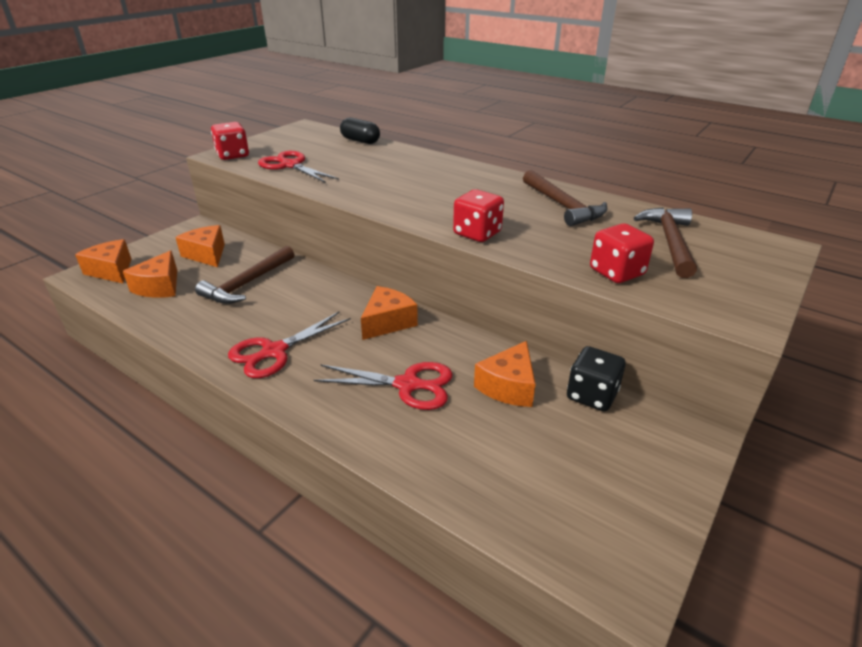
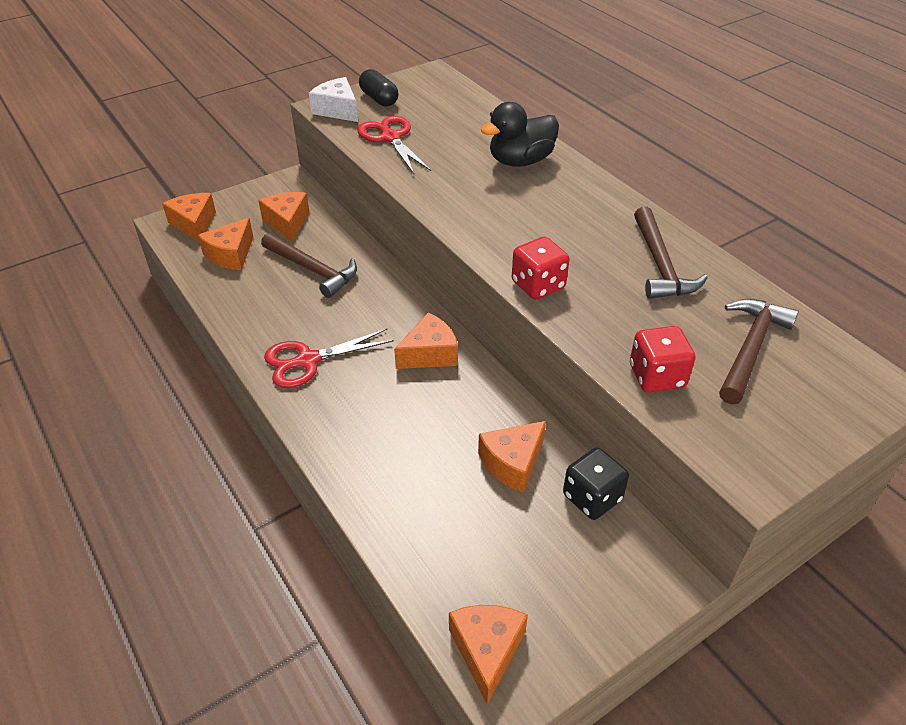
camera: 20 degrees right, 10 degrees up
brown hammer [195,246,294,304] -> brown hammer turned 105 degrees counterclockwise [261,233,357,298]
red dice [211,122,249,160] -> white cheese [309,77,358,122]
red scissors [314,362,453,410] -> none
black capsule [340,118,380,144] -> black capsule moved to [359,69,399,107]
none -> orange cheese [449,605,528,704]
none -> black duck [481,102,559,167]

